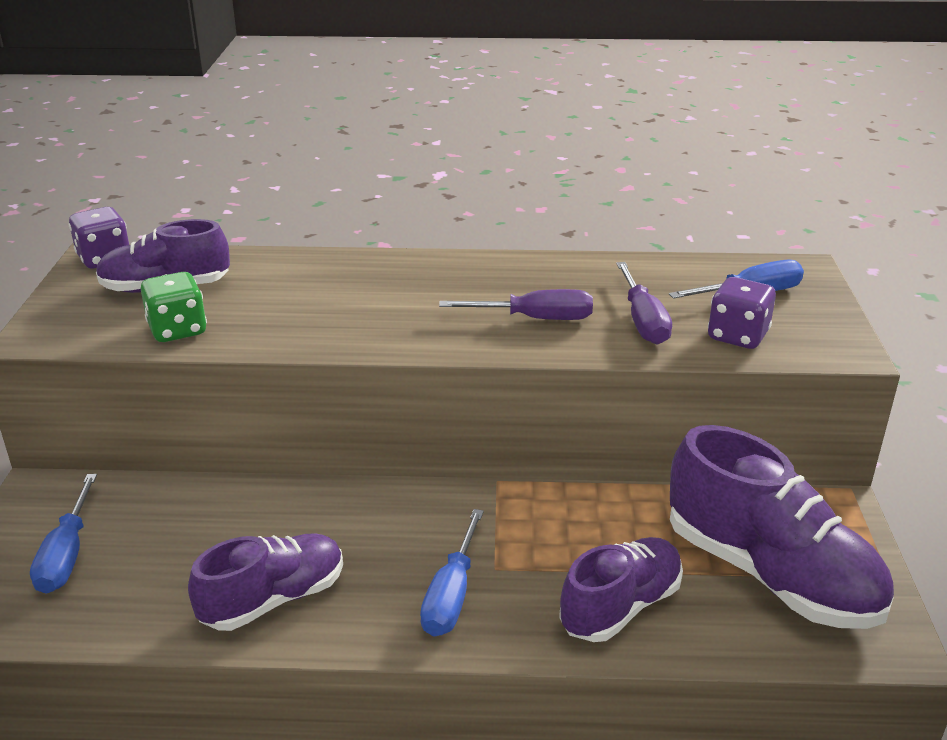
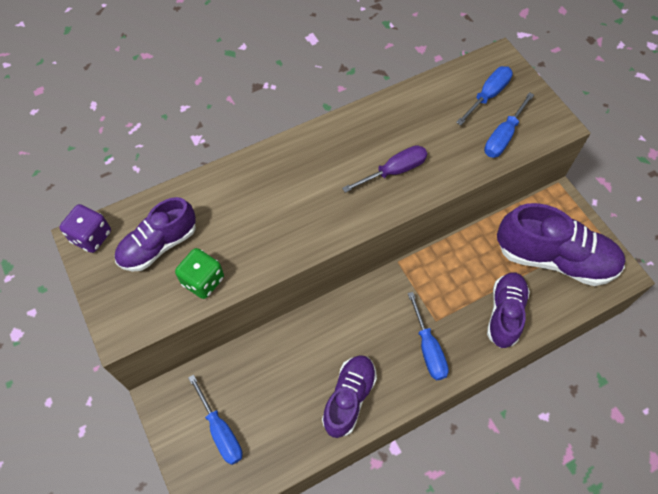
camera: 30 degrees left, 30 degrees up
purple screwdriver [616,262,672,345] -> none
purple dice [708,277,776,349] -> blue screwdriver [484,92,534,158]

